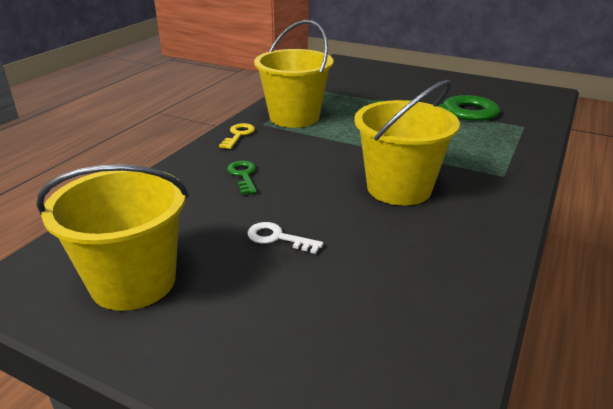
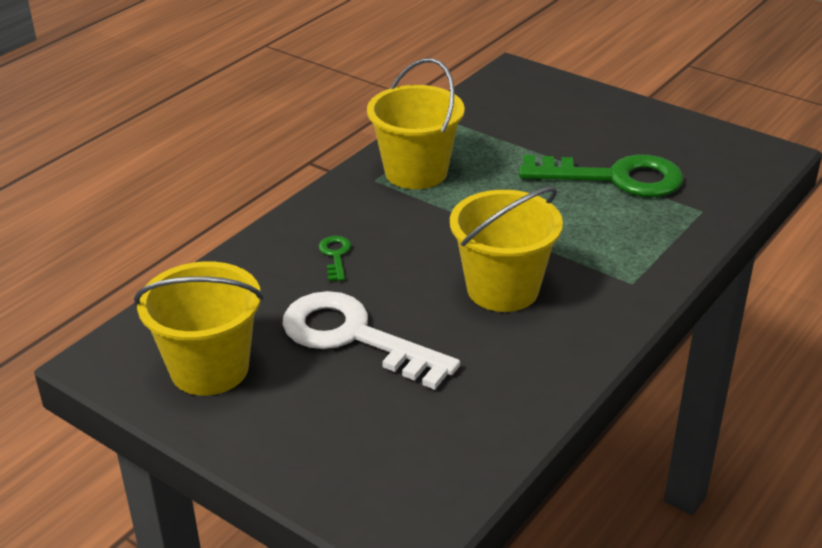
camera: 10 degrees right, 5 degrees up
yellow key [219,123,255,149] -> none
white key [247,222,323,254] -> white key [282,291,460,390], size x2.40

